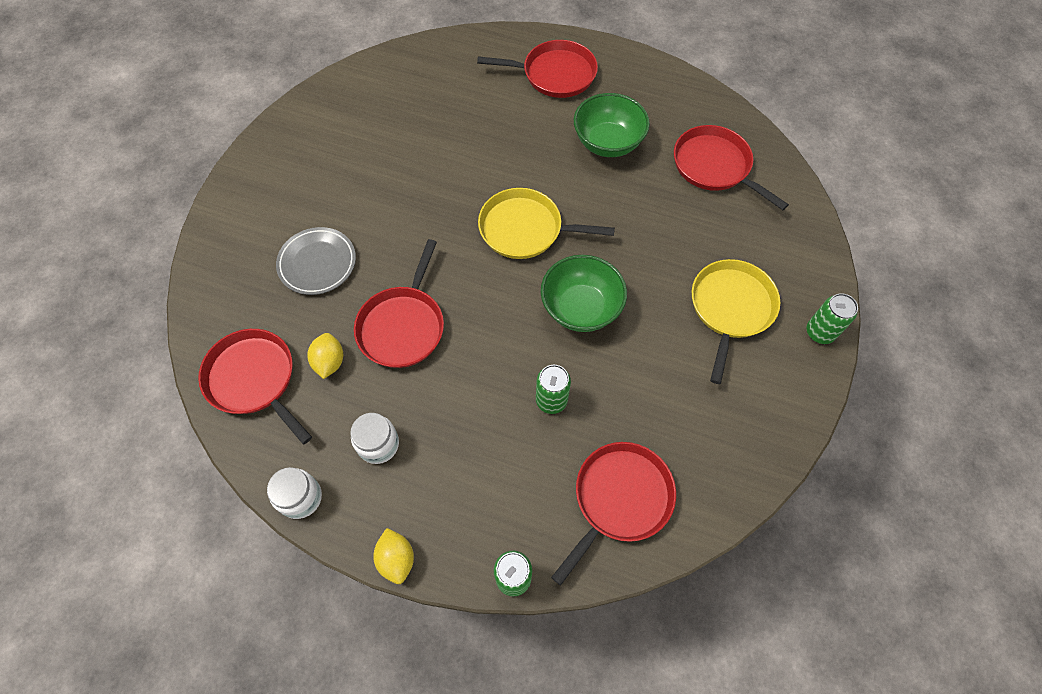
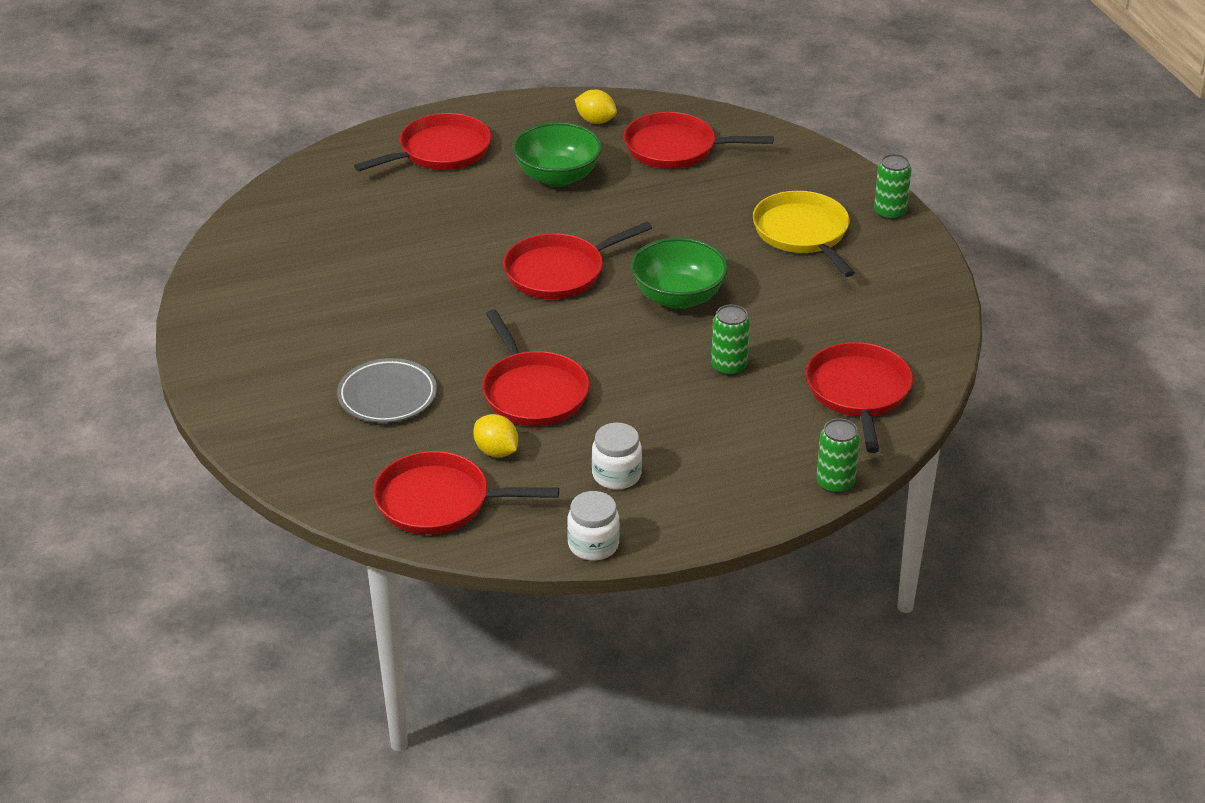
camera: 40 degrees left, 25 degrees down
yellow lemon [373,528,414,584] -> yellow lemon moved to [575,89,617,124]
yellow pan [478,188,615,259] -> red pan [503,222,652,299]

